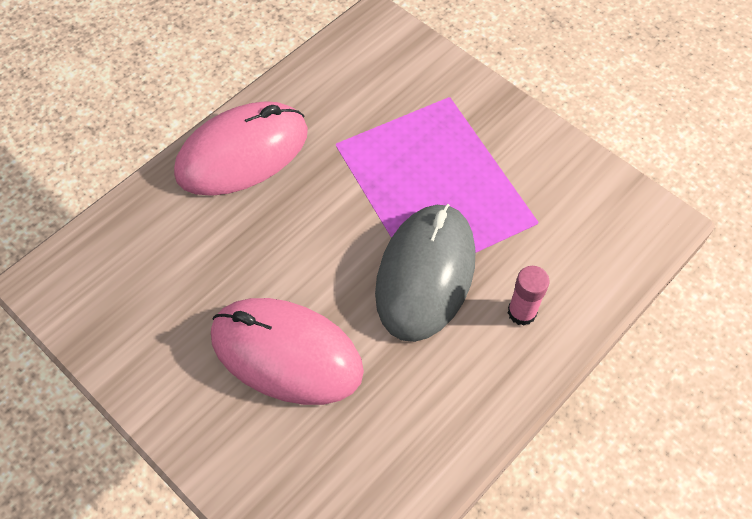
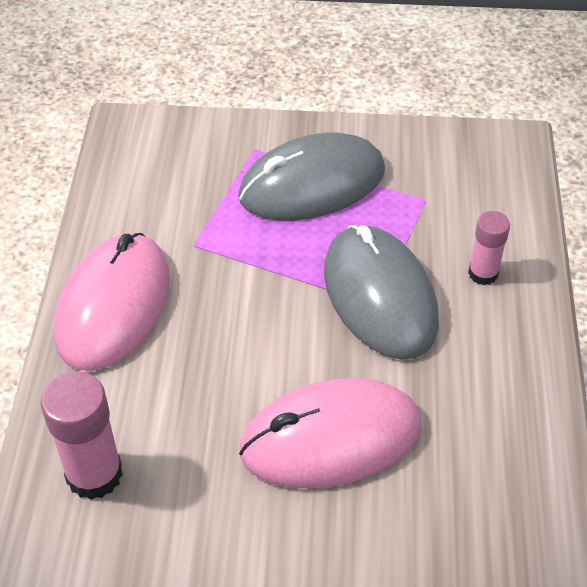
camera: 40 degrees left, 10 degrees down
none -> pink glue stick [40,371,123,500]
none -> grey mouse [238,132,385,221]

